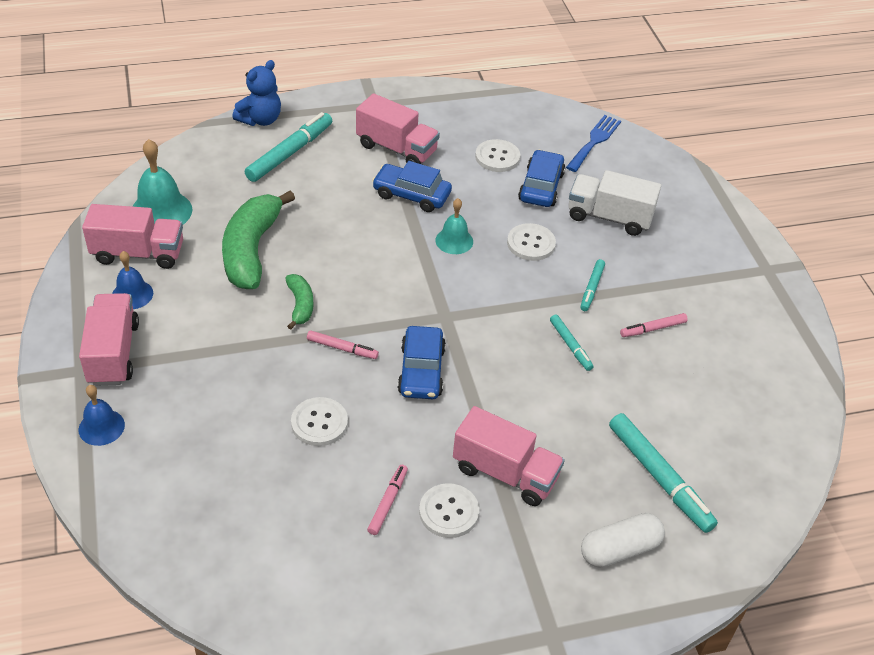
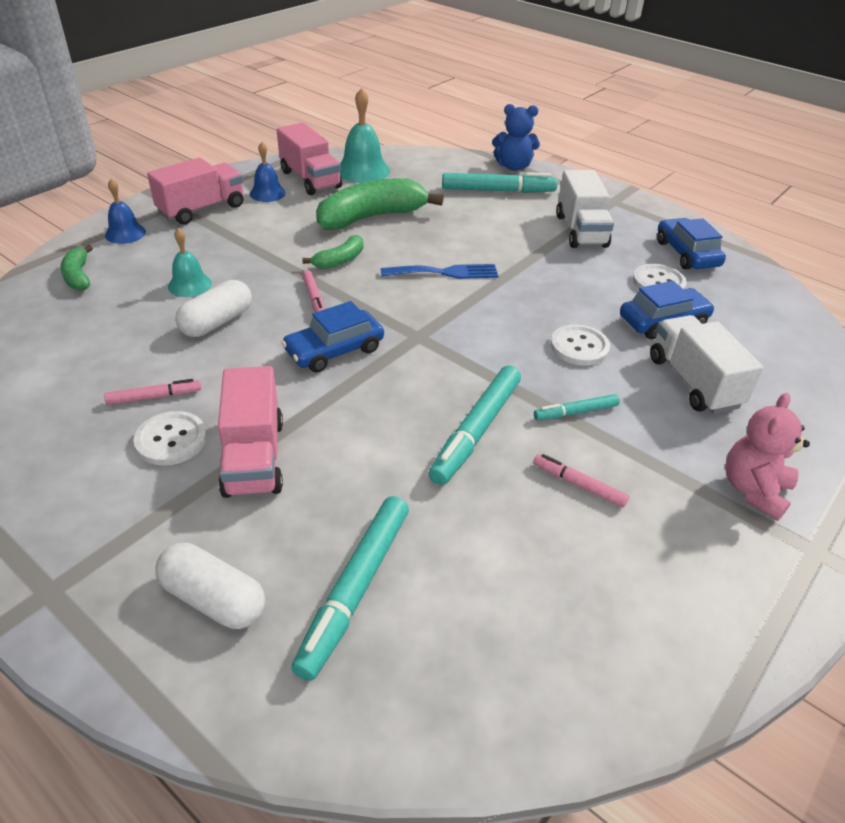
camera: 55 degrees right, 5 degrees down
white button [291,397,348,446] -> white capsule [175,280,252,337]
pink truck [356,93,440,164] -> white truck [556,170,614,248]
blue car [372,161,452,212] -> blue car moved to [657,218,726,270]
turquoise bell [435,198,473,254] -> turquoise bell moved to [168,228,212,297]
turquoise marker [550,314,593,371] -> turquoise marker [429,365,521,485], size x1.86
blue fork [566,115,621,172] -> blue fork moved to [380,264,498,279]
none -> green banana [60,245,93,290]
none -> pink teddy bear [725,393,810,521]

